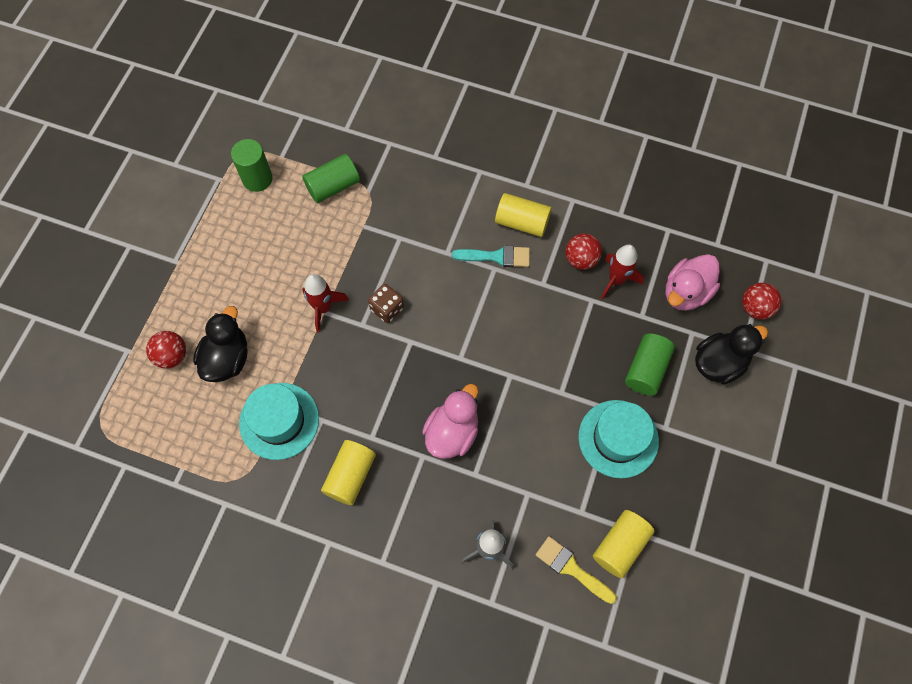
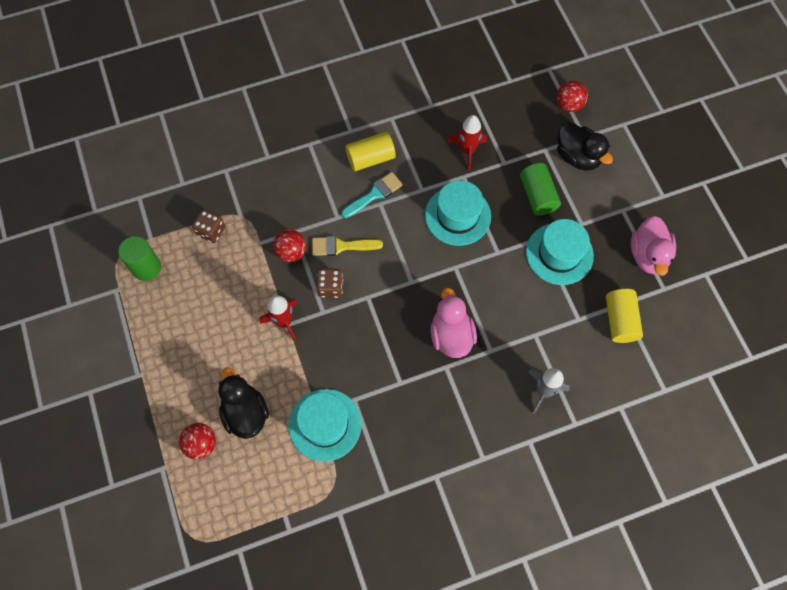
camera: 40 degrees left, 0 degrees up
green cylinder [302,154,360,203] -> brown dice [192,209,225,243]
yellow cylinder [321,440,376,505] -> none
yellow brush [536,536,617,604] -> yellow brush moved to [312,236,383,256]
red ball [565,234,602,270] -> red ball moved to [273,229,306,262]
pink duck [666,254,720,311] -> pink duck moved to [631,216,676,276]
black duck [695,324,768,385] -> black duck turned 120 degrees clockwise [557,122,613,171]
none -> turquoise hat [425,180,491,246]

